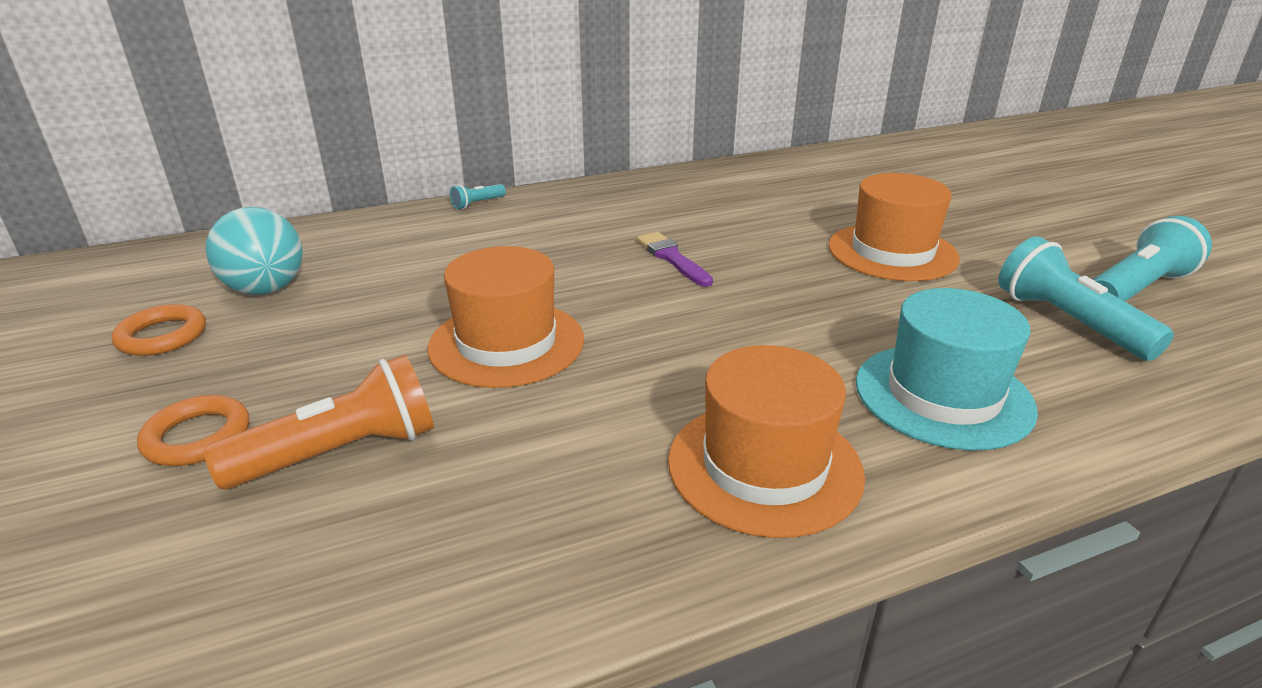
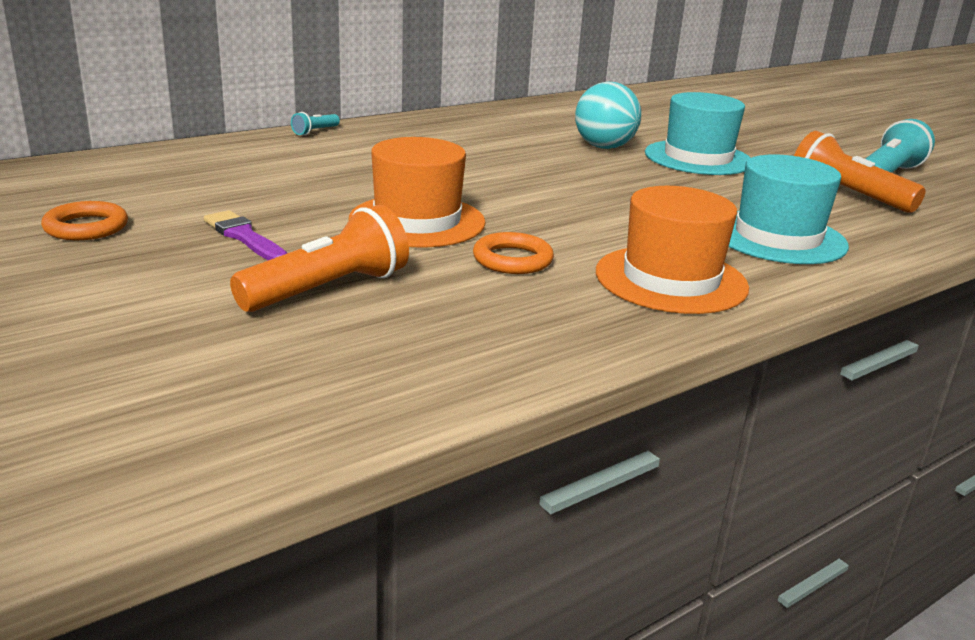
camera: 15 degrees left, 5 degrees down
orange ring [137,395,249,466] -> orange ring moved to [473,232,554,274]
turquoise ball [205,207,303,295] -> turquoise ball moved to [575,82,641,149]
purple brush [637,232,713,287] -> purple brush moved to [204,210,287,260]
orange hat [828,173,960,281] -> turquoise hat [645,92,751,175]
turquoise flashlight [998,236,1174,361] -> orange flashlight [794,131,926,213]

